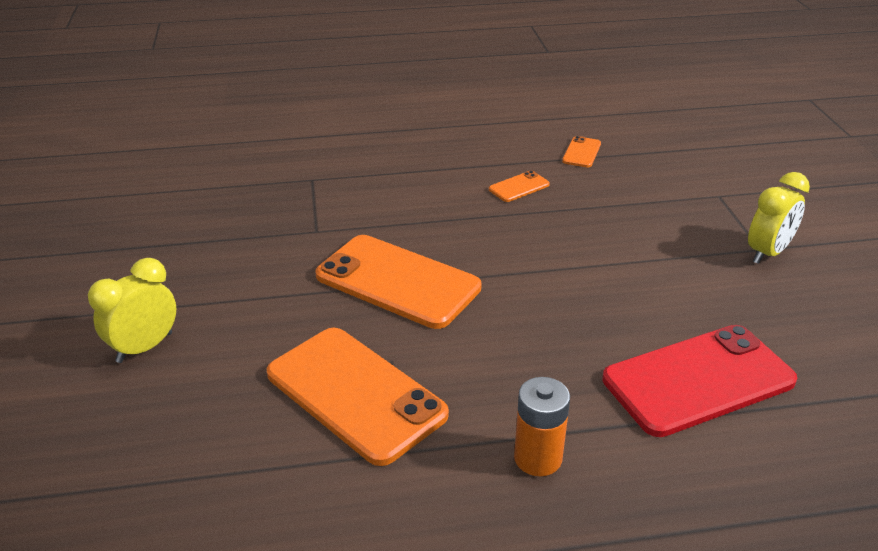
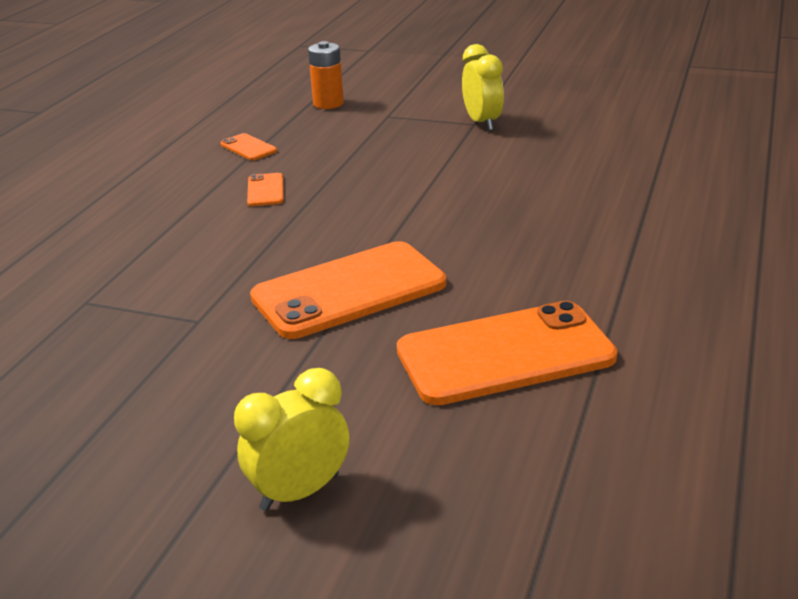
camera: 60 degrees left, 5 degrees down
yellow clock [88,258,176,363] -> yellow clock turned 75 degrees clockwise [234,368,349,511]
orange battery [514,377,570,476] -> orange battery moved to [308,41,344,109]
red phone [602,325,797,437] -> none

